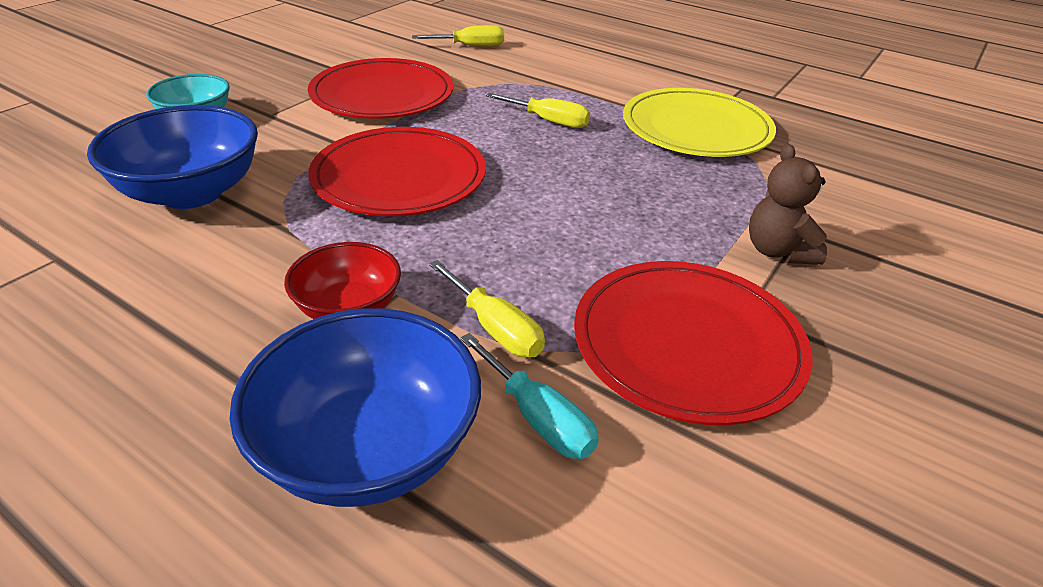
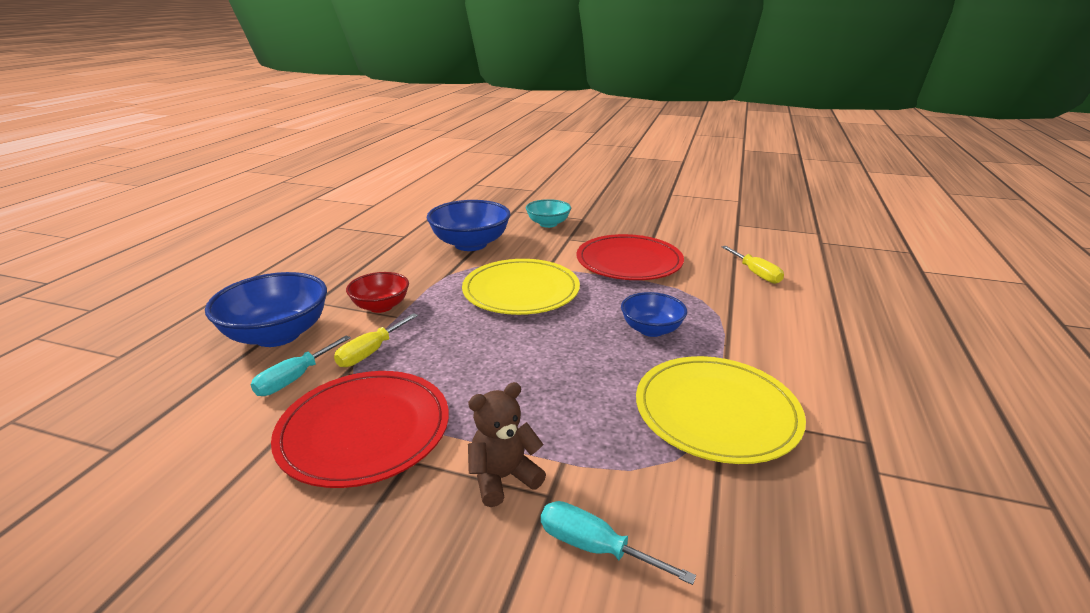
camera: 75 degrees right, 10 degrees down
red plate [309,127,486,216] -> yellow plate [462,259,580,315]
yellow screwdriver [486,93,590,128] -> blue bowl [621,292,687,337]
none -> turquoise screwdriver [541,501,696,585]

